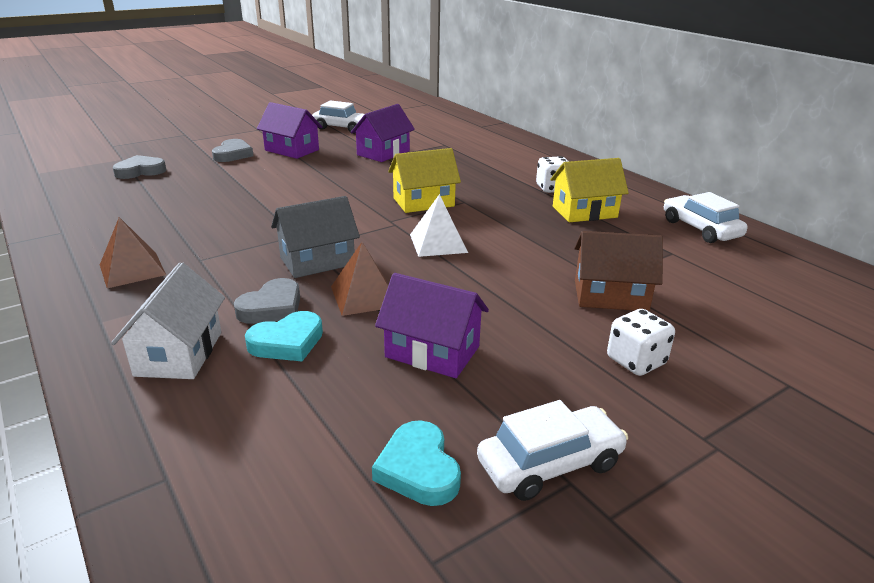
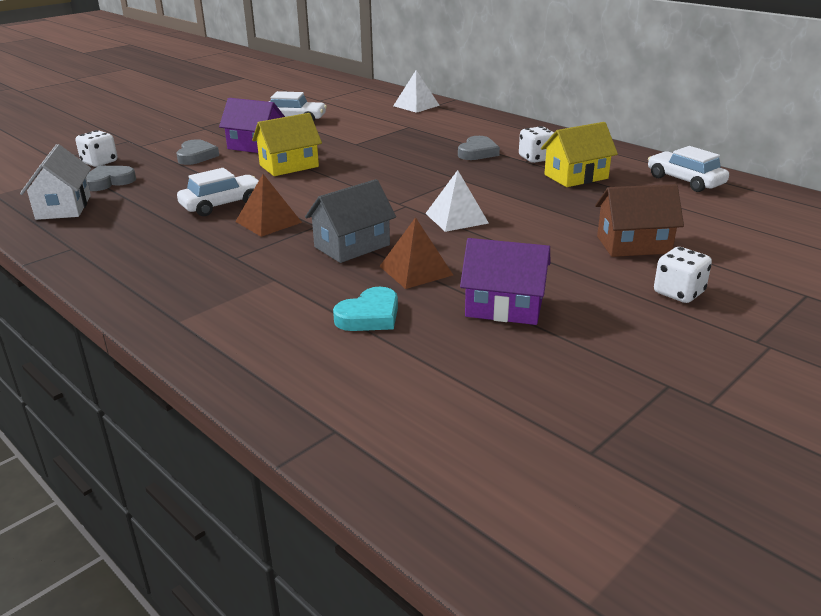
camera: 10 degrees left, 0 degrees up
brown pyramid [100,217,166,288] -> brown pyramid moved to [235,174,302,237]
white house [111,263,225,379] -> white house moved to [20,144,91,220]
grey heart [234,278,300,324] -> grey heart moved to [458,136,500,160]
purple house [351,104,415,162] -> none
turquoise heart [372,420,461,506] -> none
yellow house [388,148,461,213] -> yellow house moved to [252,113,322,176]
white car [477,400,628,501] -> white car moved to [177,168,259,216]
none -> white dice [76,130,117,167]
none -> white pyramid [393,70,440,113]

